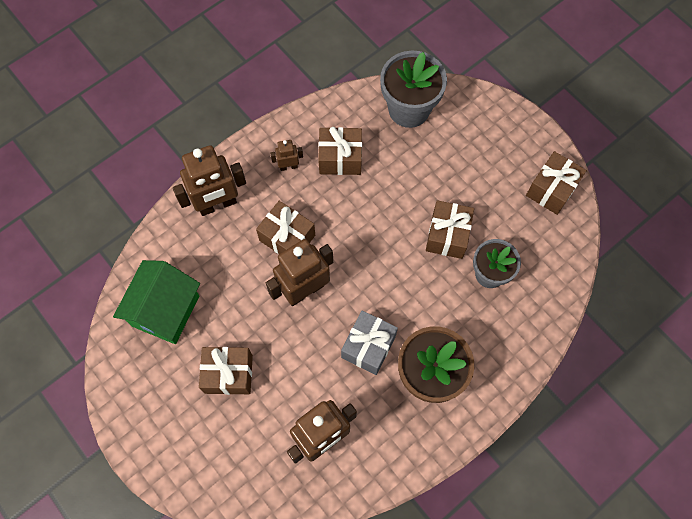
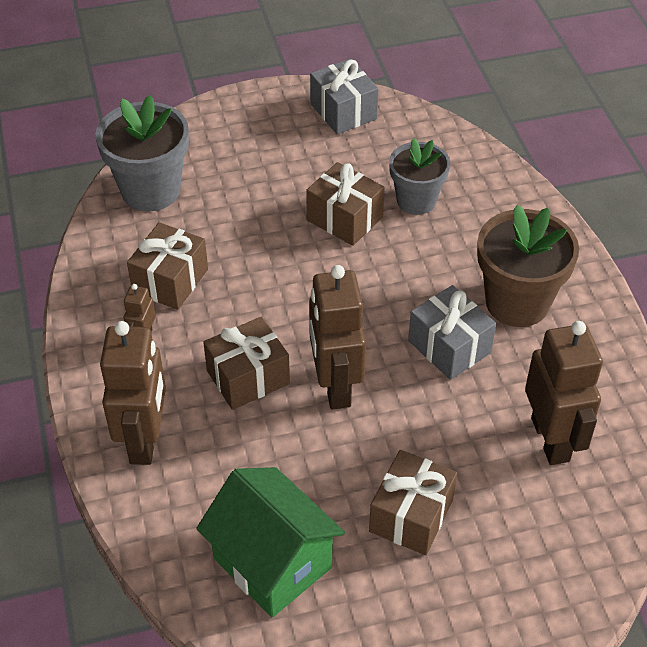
camera: 65 degrees left, 20 degrees down
brown gift [526,151,587,215] -> grey gift [310,59,378,134]

